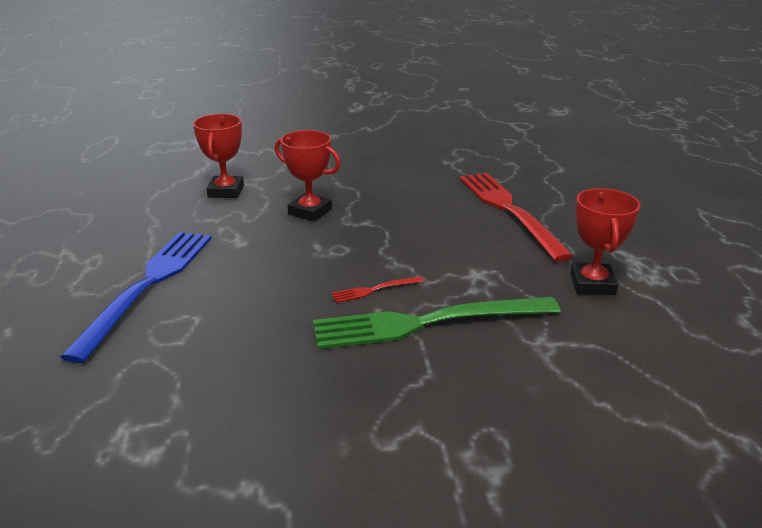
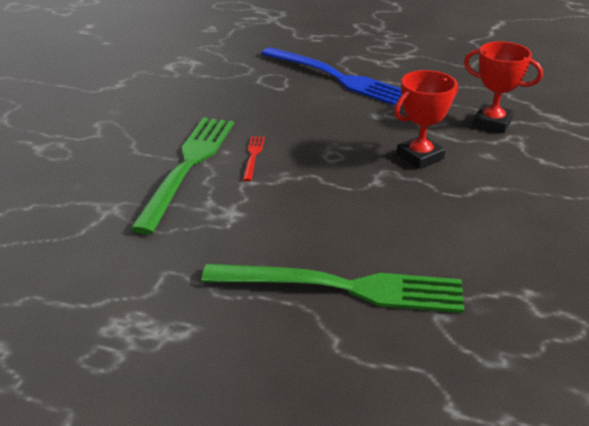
camera: 115 degrees right, 5 degrees up
red fork [460,173,574,262] -> green fork [201,264,464,313]
red trophy [570,188,641,295] -> none

